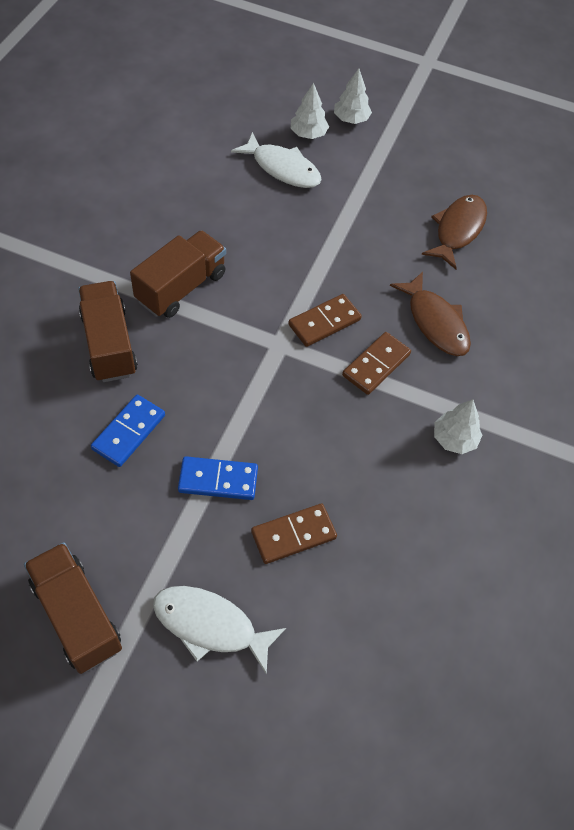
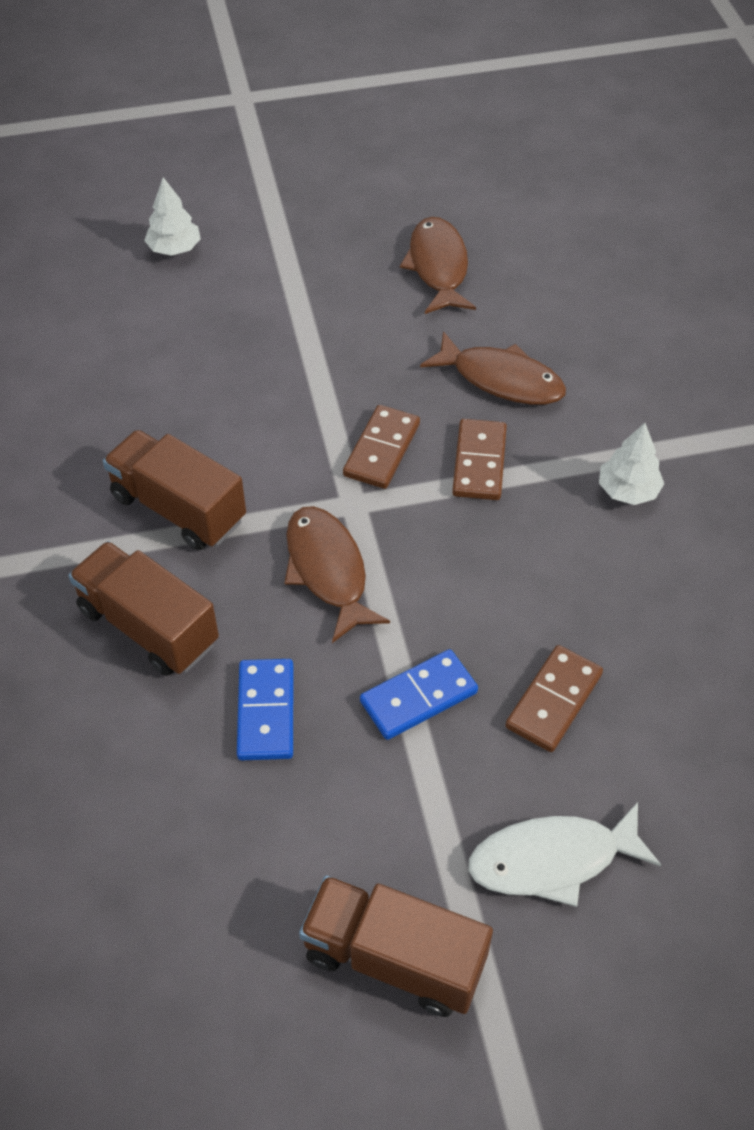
camera: 30 degrees left, 5 degrees down
brown truck [130,230,226,318] -> brown truck turned 60 degrees counterclockwise [103,430,246,550]
white fish [231,132,322,188] -> none
white tree [334,69,372,124] -> none
none -> brown fish [285,506,390,643]

